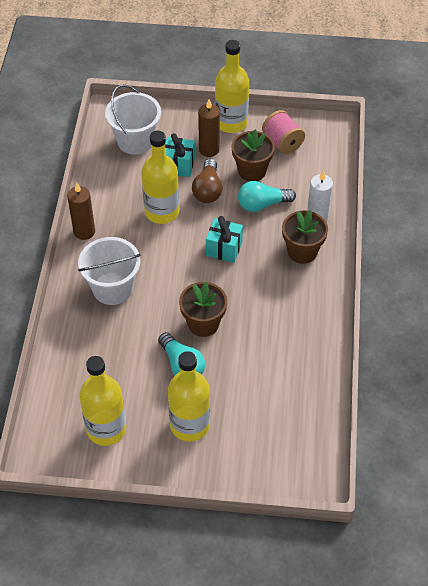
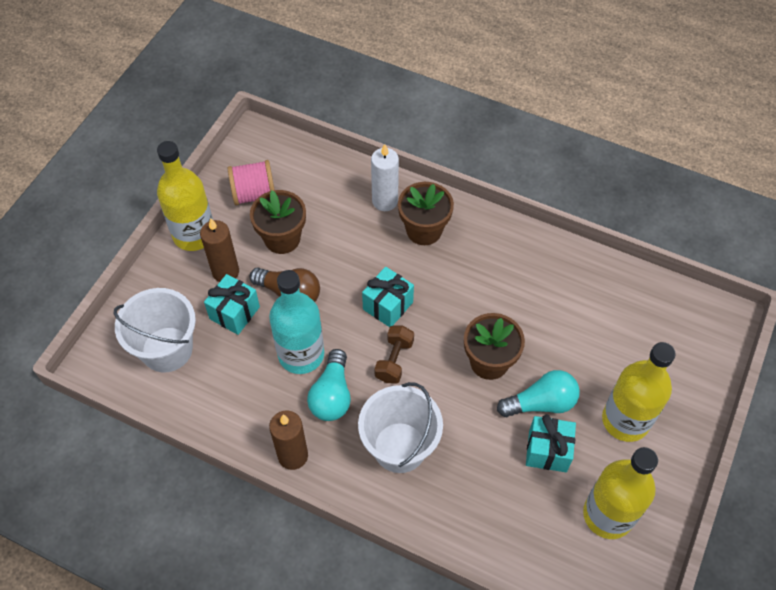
camera: 70 degrees left, 5 degrees up
yellow bottle [142,131,179,224] -> turquoise bottle [269,270,324,374]
turquoise light bulb [238,181,296,212] -> turquoise light bulb moved to [307,349,351,421]
none -> brown dumbbell [374,326,414,384]
none -> turquoise gift [526,415,576,472]

